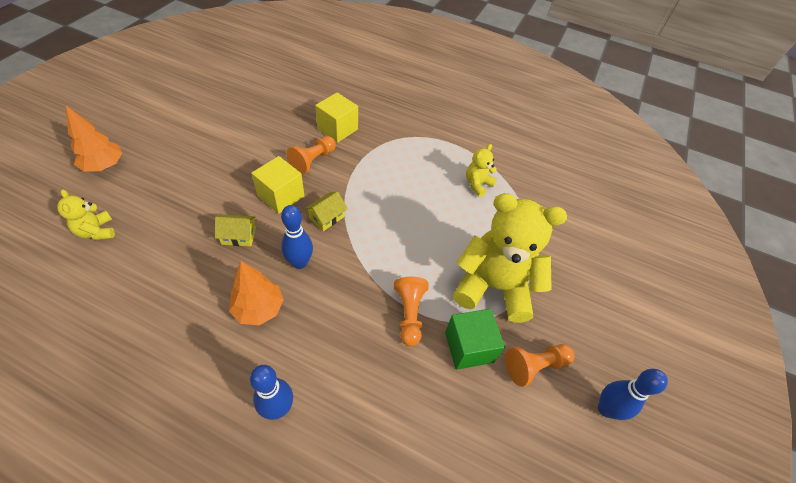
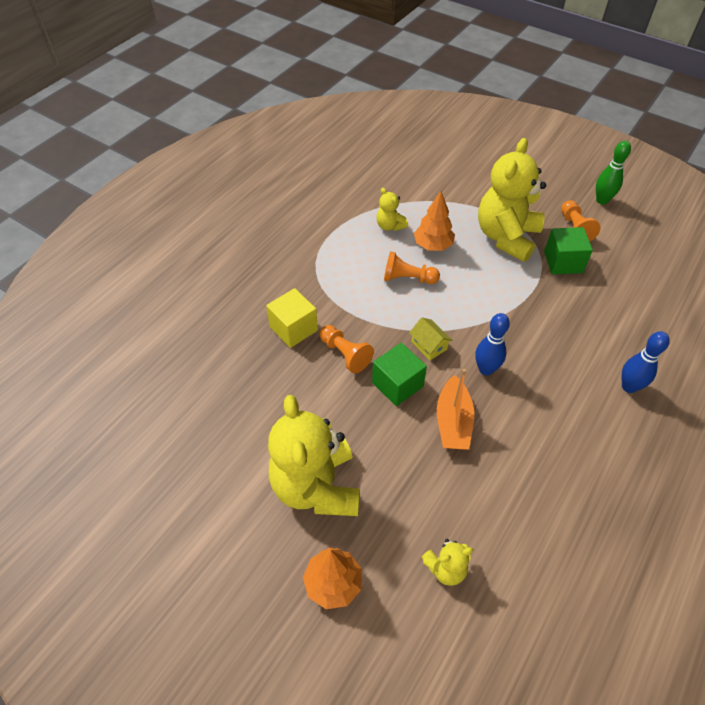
camera: 75 degrees left, 0 degrees up
yellow house [215,214,256,246] -> orange boat [437,369,474,450]
orange tree [229,261,284,325] -> orange tree moved to [414,191,455,251]
yellow cube [251,156,304,214] -> green cube [372,343,427,406]
orange pawn [394,277,429,346] -> orange pawn moved to [384,251,440,284]
blue bowling pin [598,369,668,420] -> green bowling pin [596,141,631,205]
none -> yellow teddy bear [268,395,360,516]

